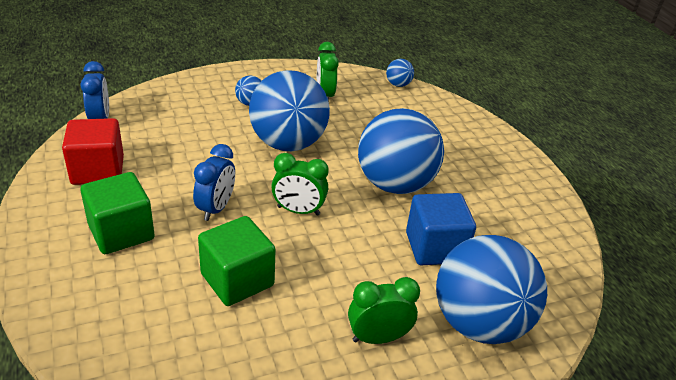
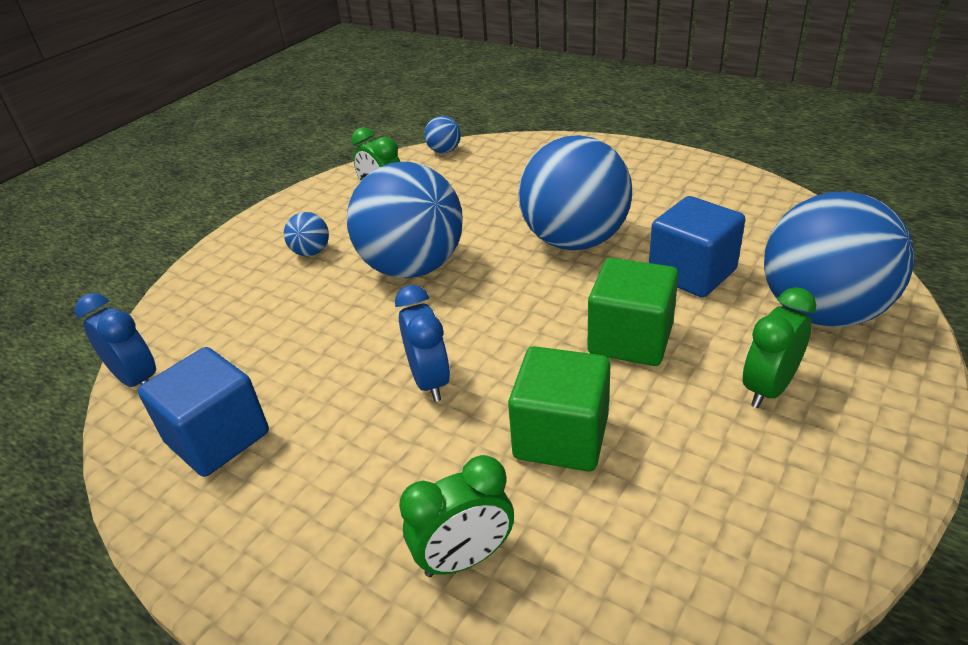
camera: 30 degrees left, 0 degrees up
red cube [62,118,124,185] -> blue cube [138,347,269,477]
green cube [80,172,155,254] -> green cube moved to [588,258,679,366]
green clock [271,153,329,216] -> green clock moved to [399,455,514,577]

